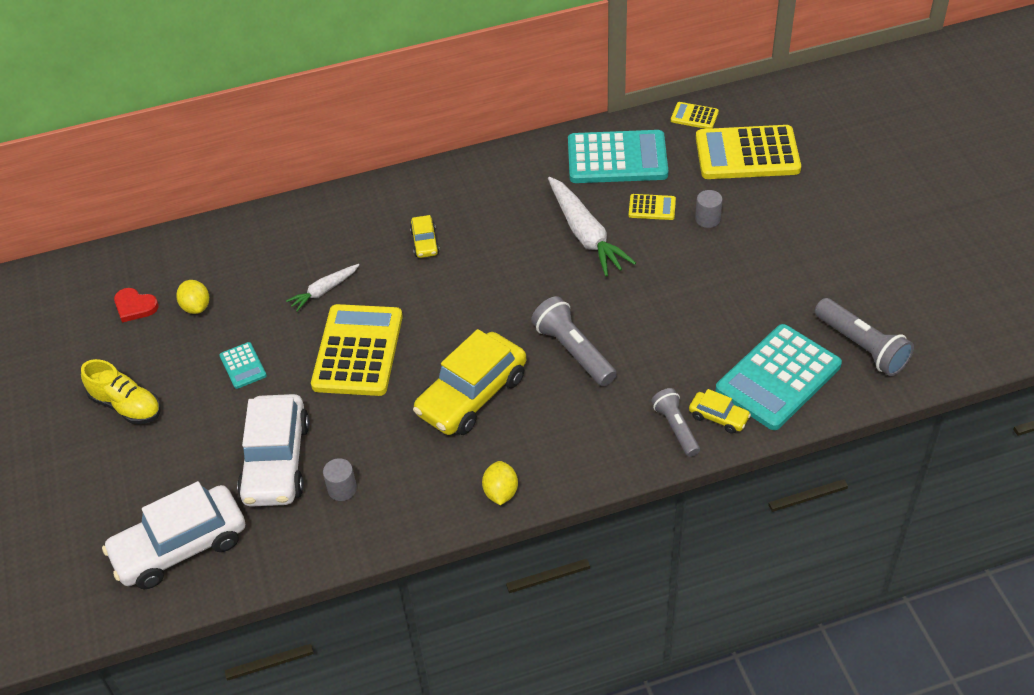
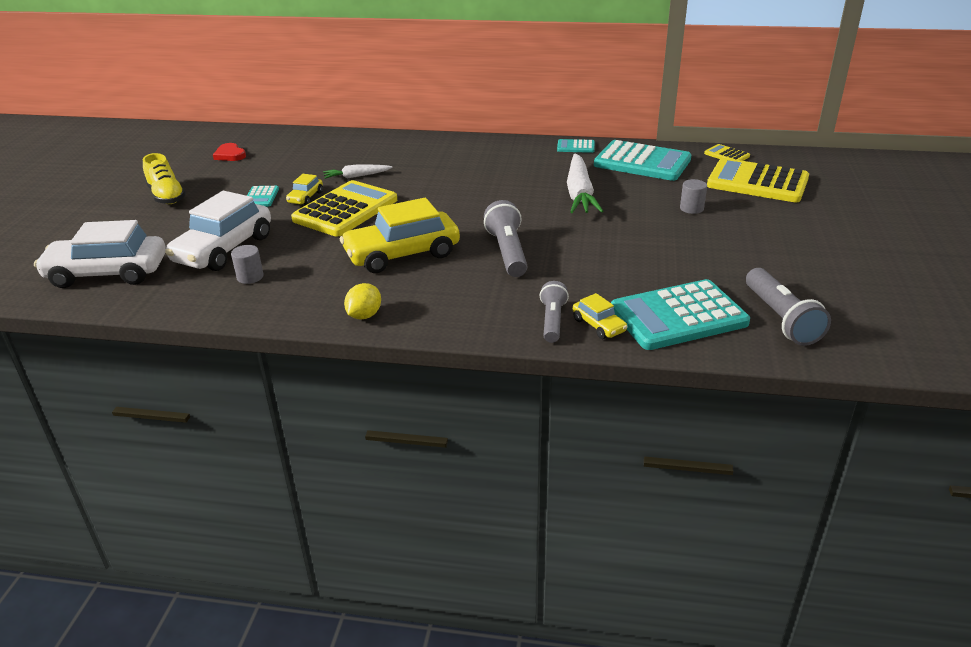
camera: 25 degrees right, 15 degrees down
yellow lemon [176,280,209,314] -> none
yellow car [410,215,440,258] -> yellow car moved to [286,174,323,205]
yellow calculator [629,194,676,220] -> none
none -> turquoise calculator [557,139,595,153]

